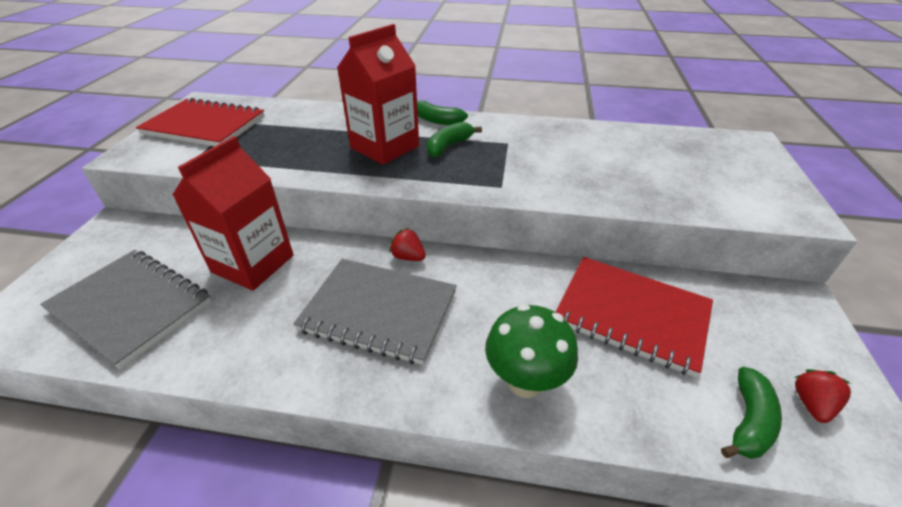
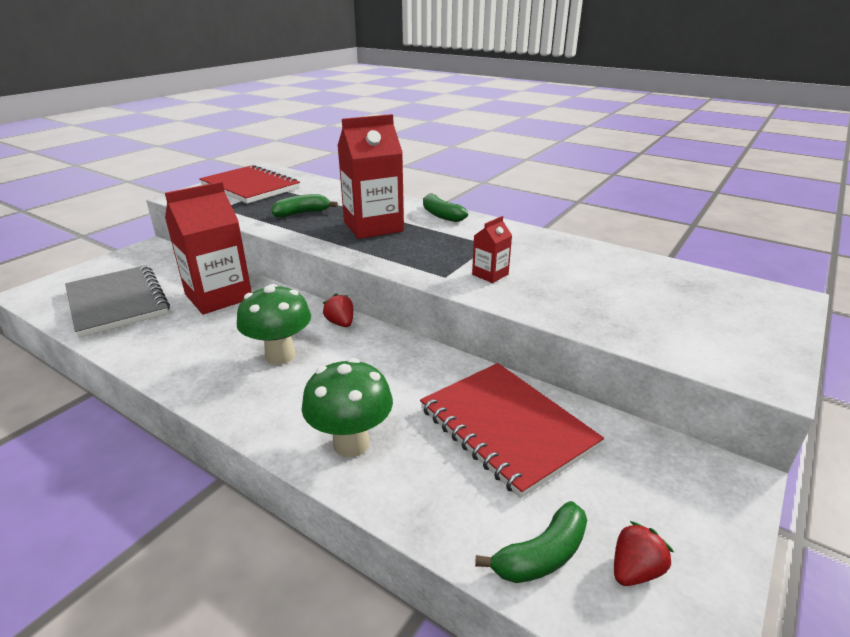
camera: 25 degrees right, 10 degrees down
grey notebook [293,259,457,365] -> green mushroom [237,284,311,365]
green banana [427,122,482,158] -> green banana moved to [271,194,338,217]
none -> red carton [472,216,512,283]

